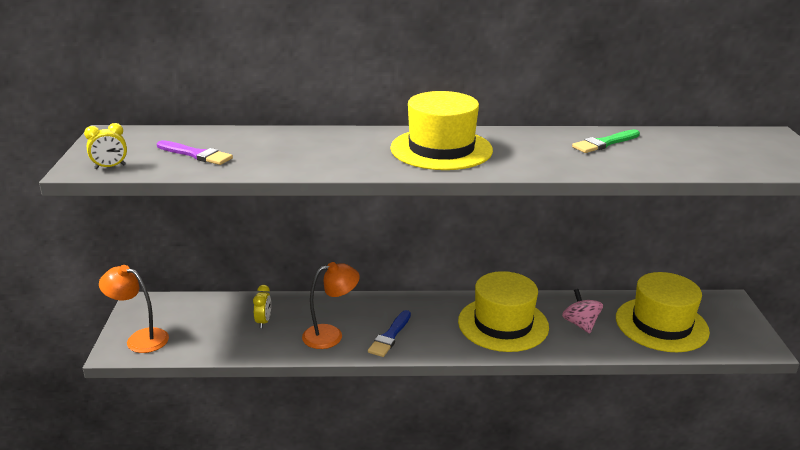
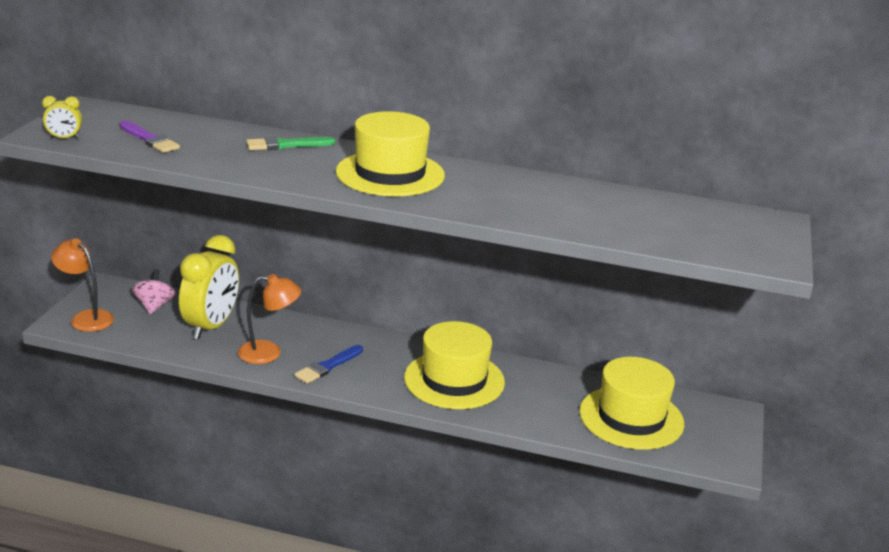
camera: 15 degrees right, 0 degrees up
yellow clock [253,285,271,328] -> yellow clock [179,235,239,339], size x2.31
pink spinning top [562,289,603,334] -> pink spinning top moved to [132,269,176,314]
green brush [572,129,640,153] -> green brush moved to [246,137,336,150]

